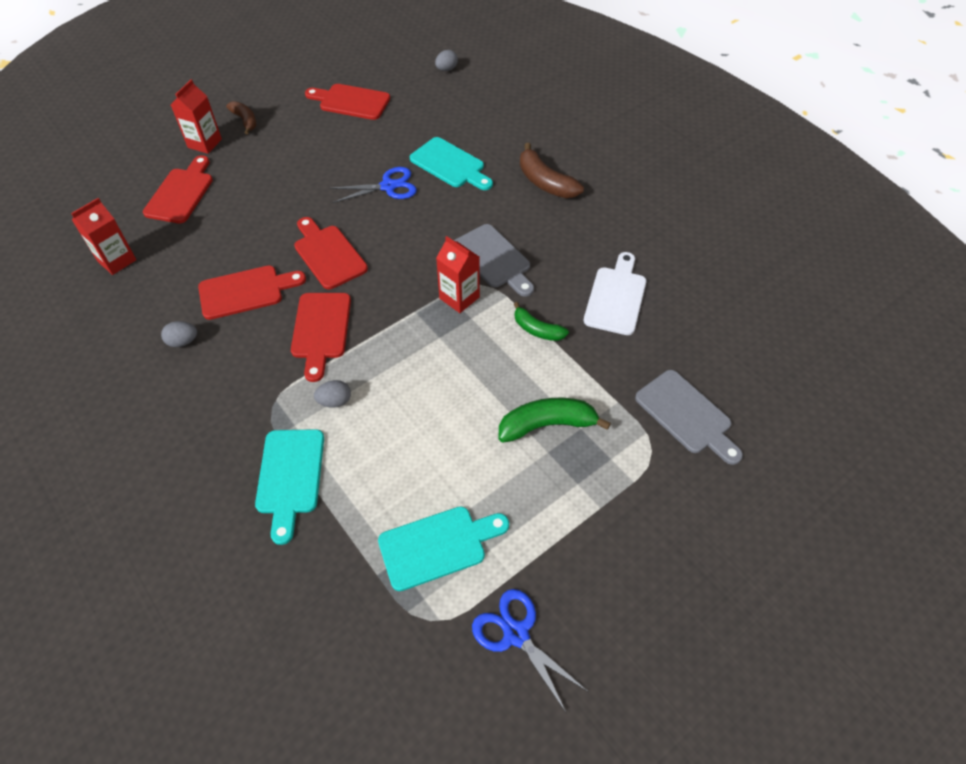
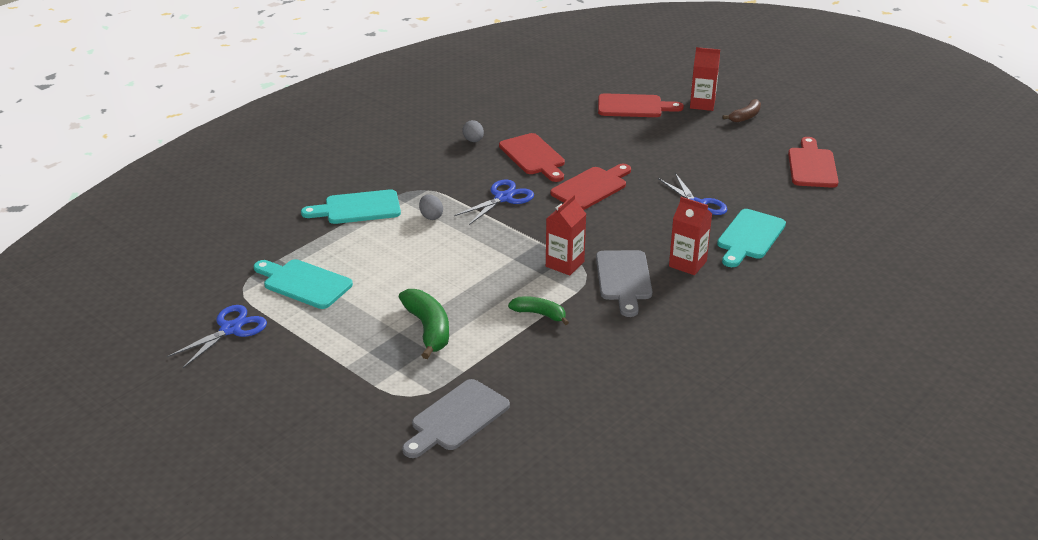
camera: 80 degrees right, 20 degrees down
red carton [71,198,137,275] -> red carton moved to [669,197,712,275]
red cutting board [291,293,351,382] -> blue scissors [454,179,534,225]
turquoise cutting board [378,506,509,591] -> turquoise cutting board turned 150 degrees clockwise [254,259,353,309]
grey egg [435,50,458,71] -> none
grey cutting board [454,224,534,297] -> grey cutting board turned 45 degrees counterclockwise [596,250,653,317]
green banana [514,302,569,341] -> green banana turned 90 degrees clockwise [508,296,569,325]
brown banana [520,143,584,198] -> none
white cutting board [584,252,646,335] -> none

